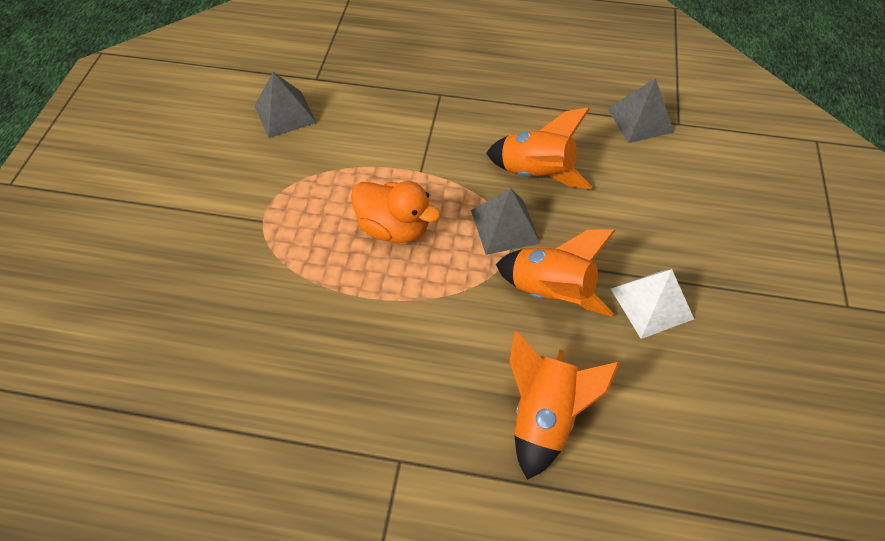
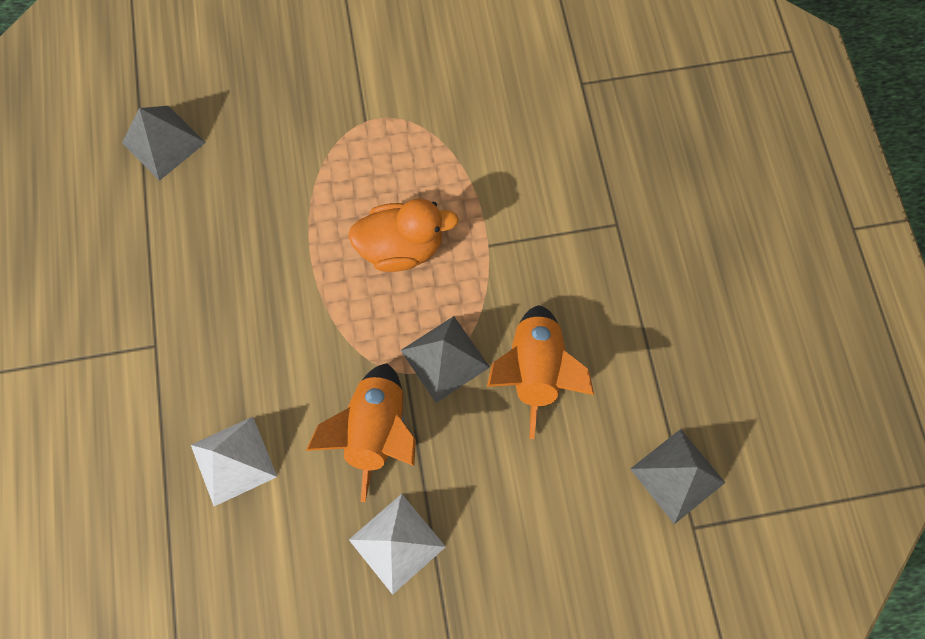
camera: 70 degrees right, 15 degrees up
grey pyramid [254,72,317,138] -> grey pyramid moved to [122,106,206,181]
orange duck [351,181,441,243] -> orange duck turned 105 degrees counterclockwise [348,199,459,272]
orange rocket [510,331,619,480] -> white pyramid [191,417,277,506]

